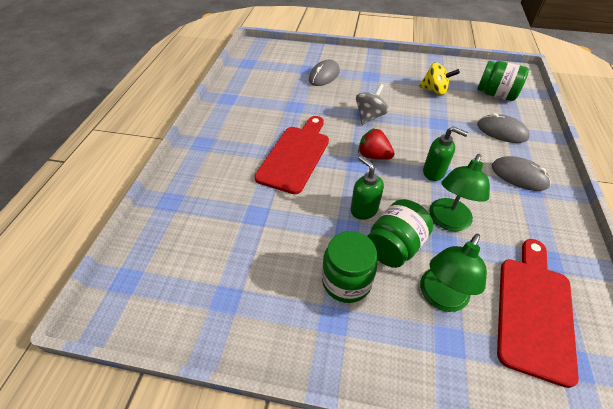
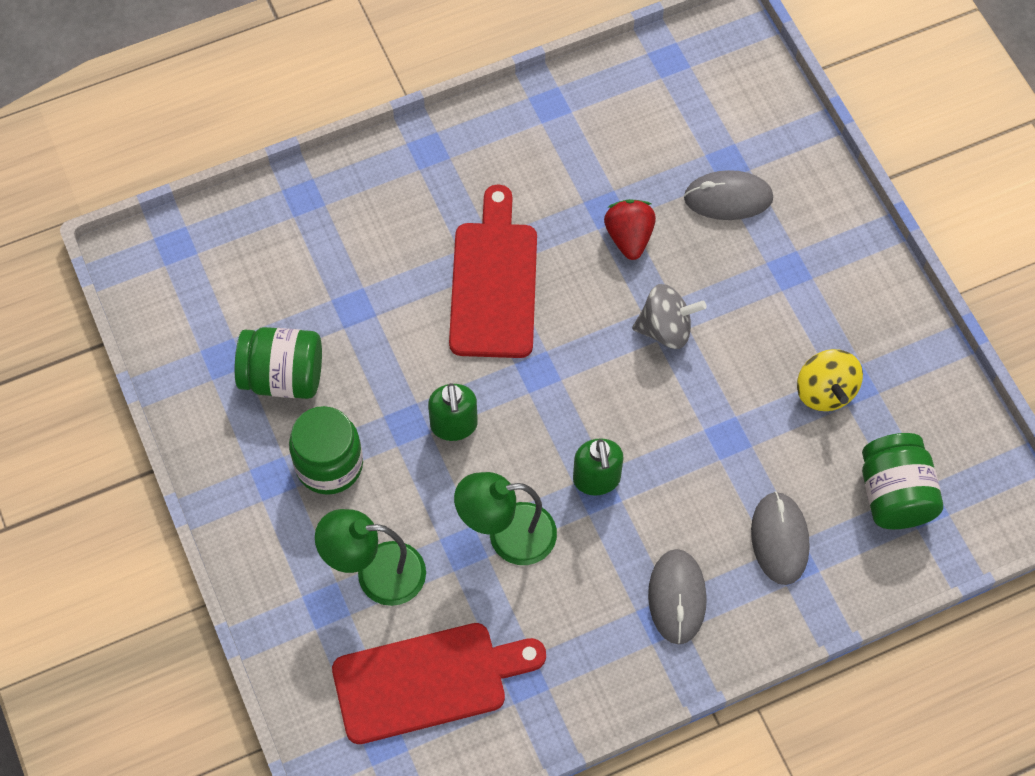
camera: 55 degrees right, 15 degrees up
red cutting board [255,116,329,194] -> red cutting board turned 75 degrees counterclockwise [449,185,537,358]
green soap dispenser [351,156,384,220] -> green soap dispenser turned 150 degrees clockwise [428,383,478,441]
red strawberry [358,128,394,160] -> red strawberry moved to [604,199,656,260]
green jar [367,199,433,268] -> green jar moved to [235,327,322,399]

